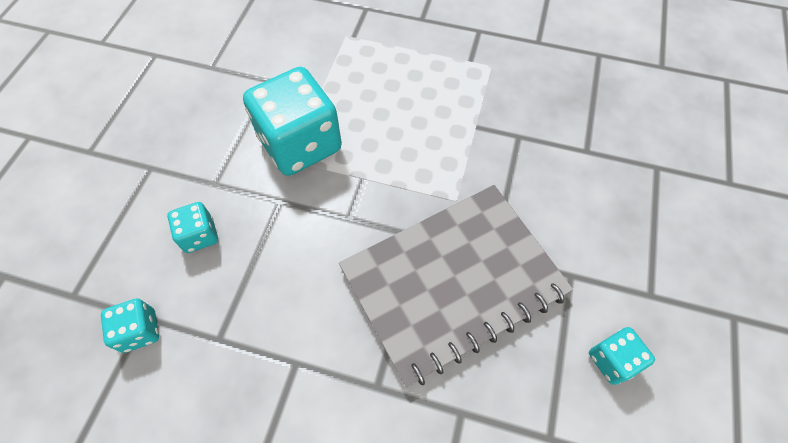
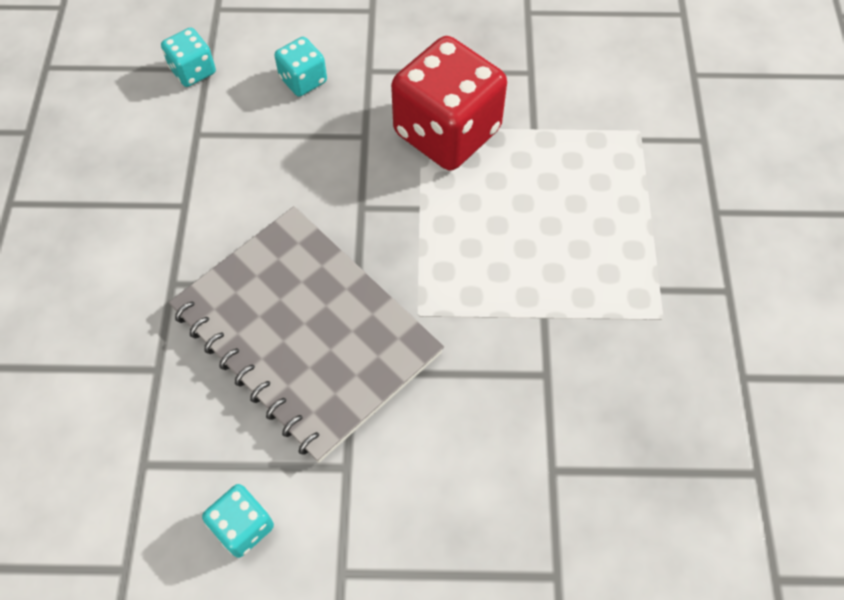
camera: 75 degrees right, 0 degrees up
turquoise dice [243,67,342,176] -> red dice [391,36,507,170]

